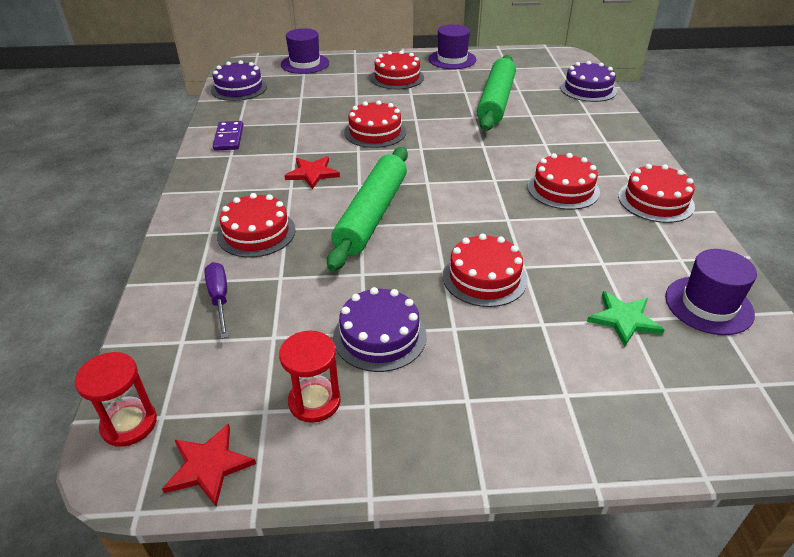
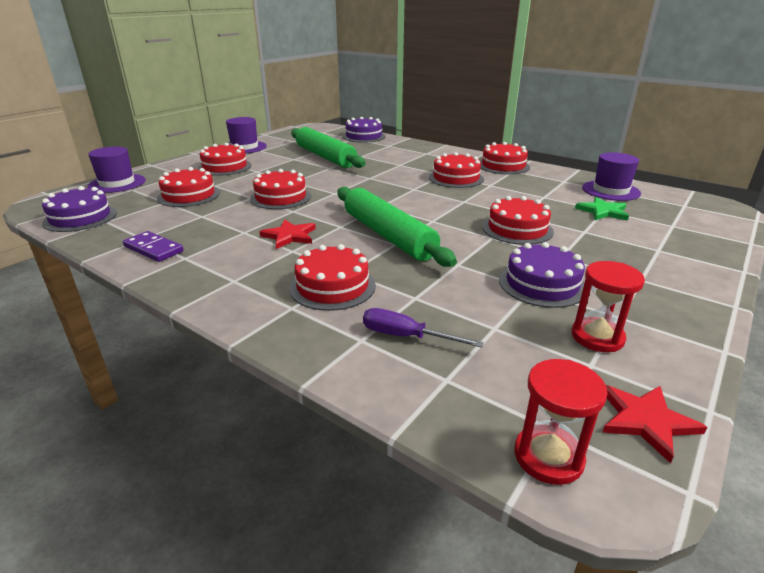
camera: 50 degrees left, 10 degrees down
none -> red cake [157,167,220,207]

